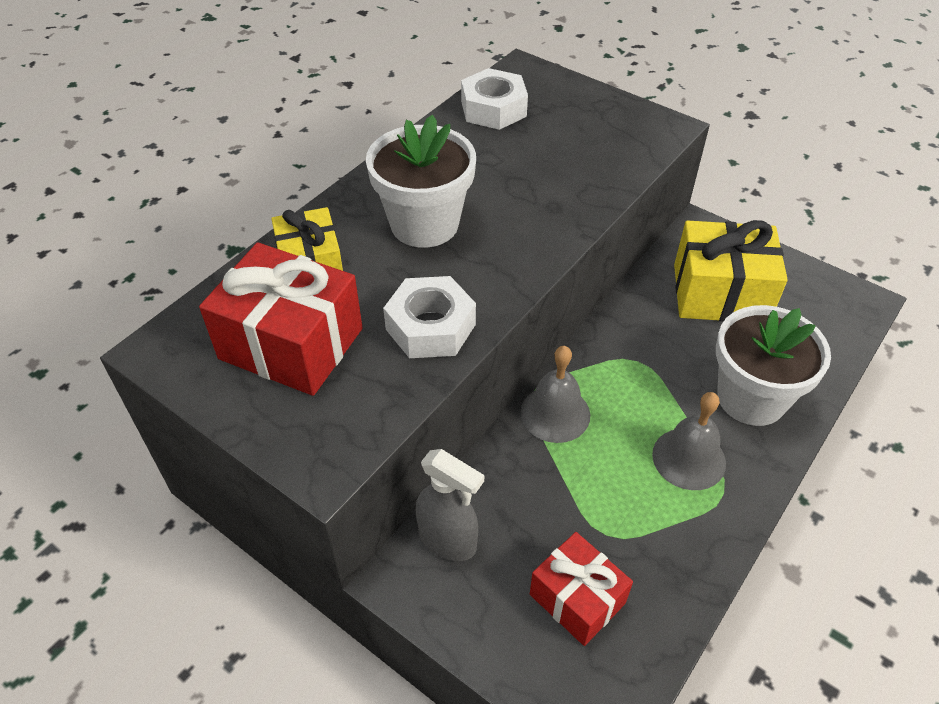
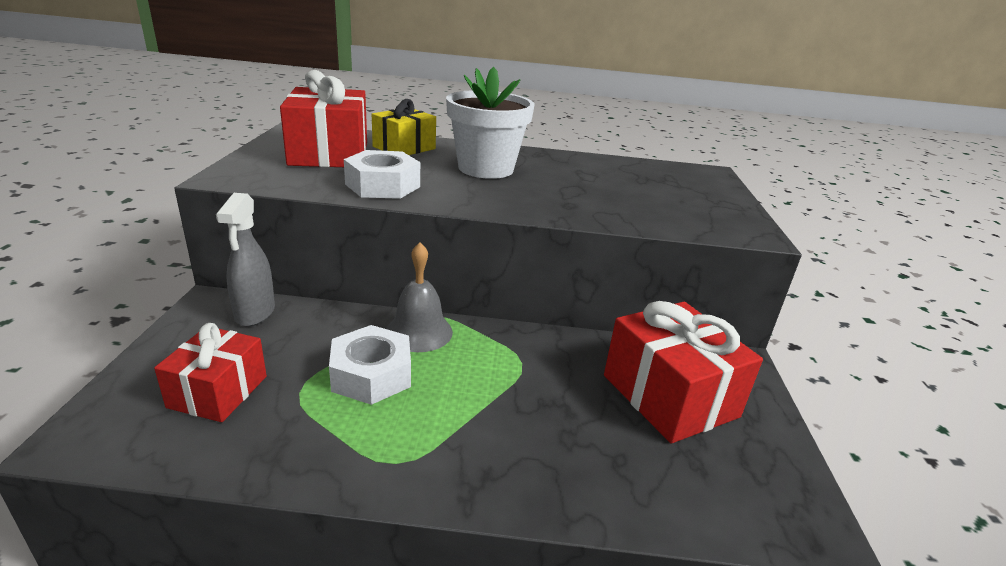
camera: 55 degrees right, 20 degrees down
white nut [461,68,528,130] -> white nut moved to [329,325,411,405]
grey bell [652,392,726,490] -> none
yellow gift [674,220,788,322] -> red gift [604,301,763,443]
white flower pot [716,305,831,426] -> none

